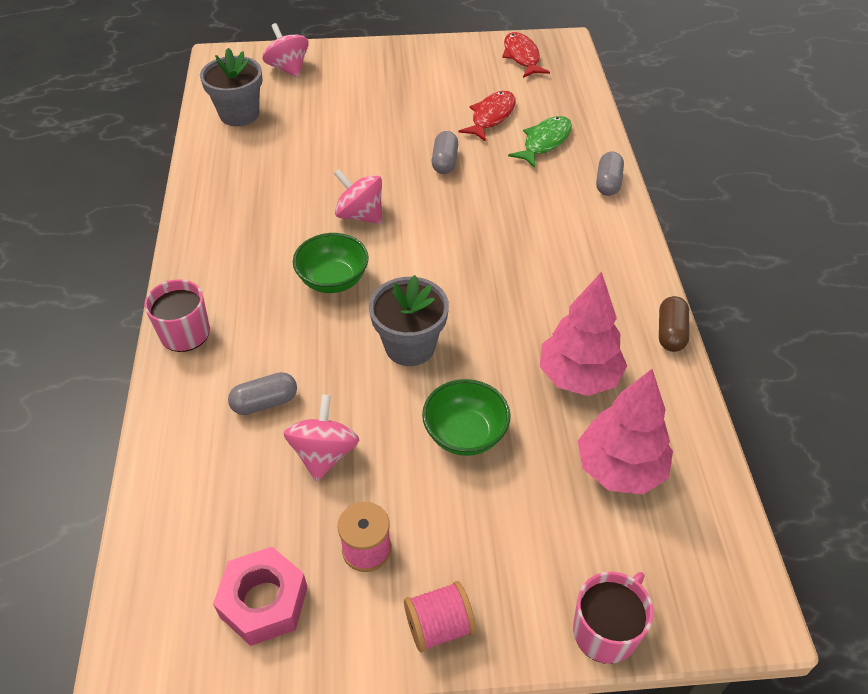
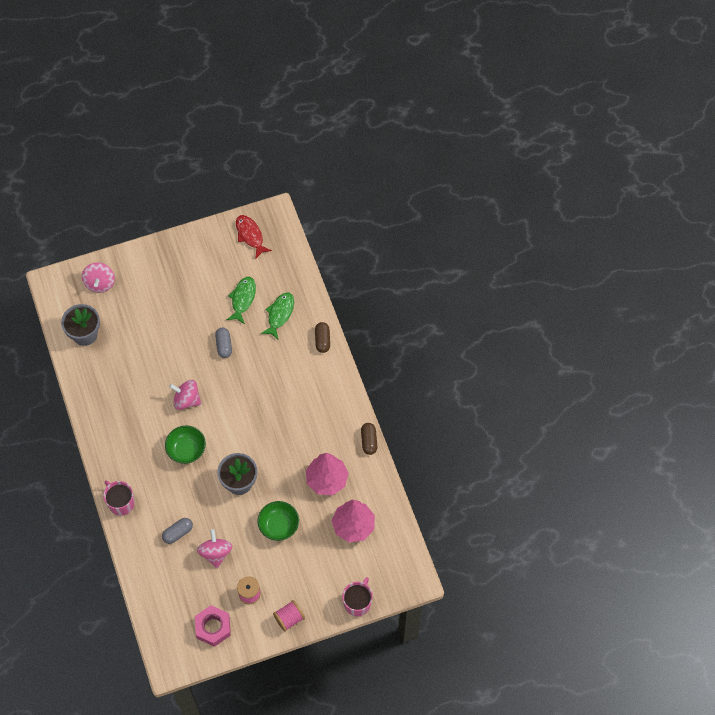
camera: 15 degrees left, 15 degrees up
pink spinning top [262,23,309,78] -> pink spinning top turned 135 degrees counterclockwise [82,262,115,293]
red fish [458,91,516,142] -> green fish [226,277,256,324]
grey capsule [596,152,624,196] -> brown capsule [315,322,330,353]

